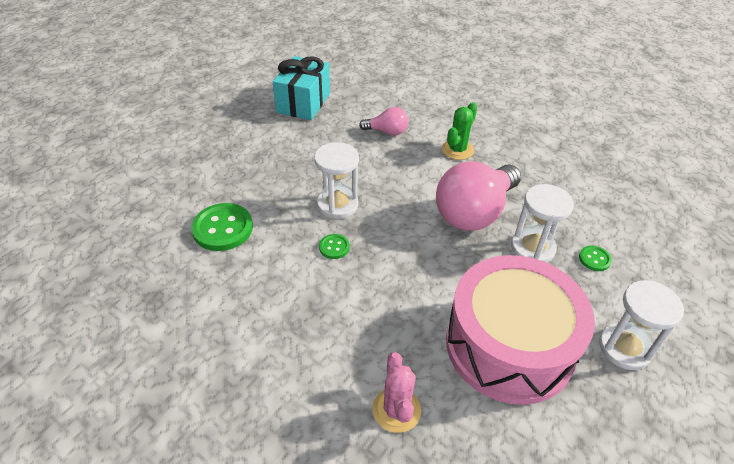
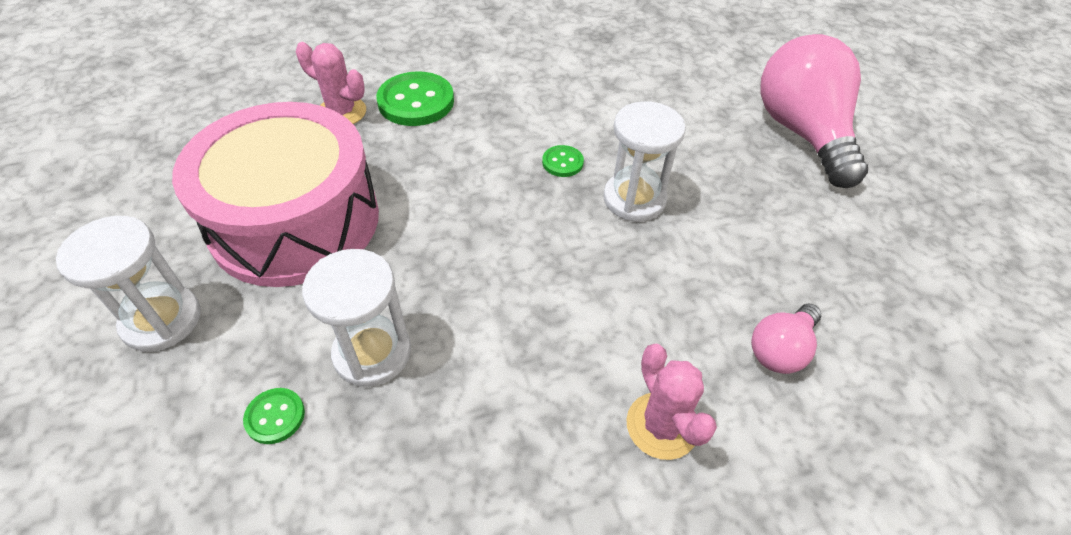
camera: 125 degrees right, 5 degrees up
green button [191,203,253,251] -> green button moved to [376,71,454,126]
turquoise gift [273,56,330,120] -> none
pink light bulb [436,162,521,230] -> pink light bulb moved to [760,34,868,188]
green cactus [442,102,477,160] -> pink cactus [626,344,717,460]

